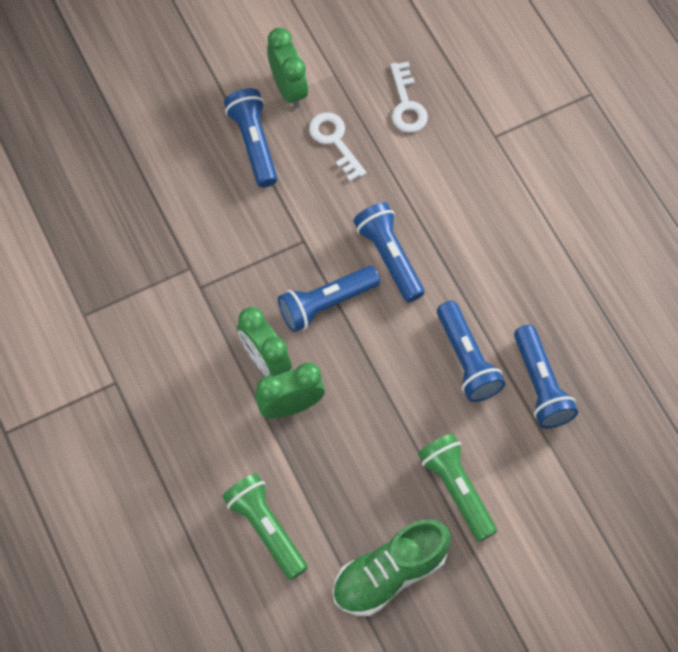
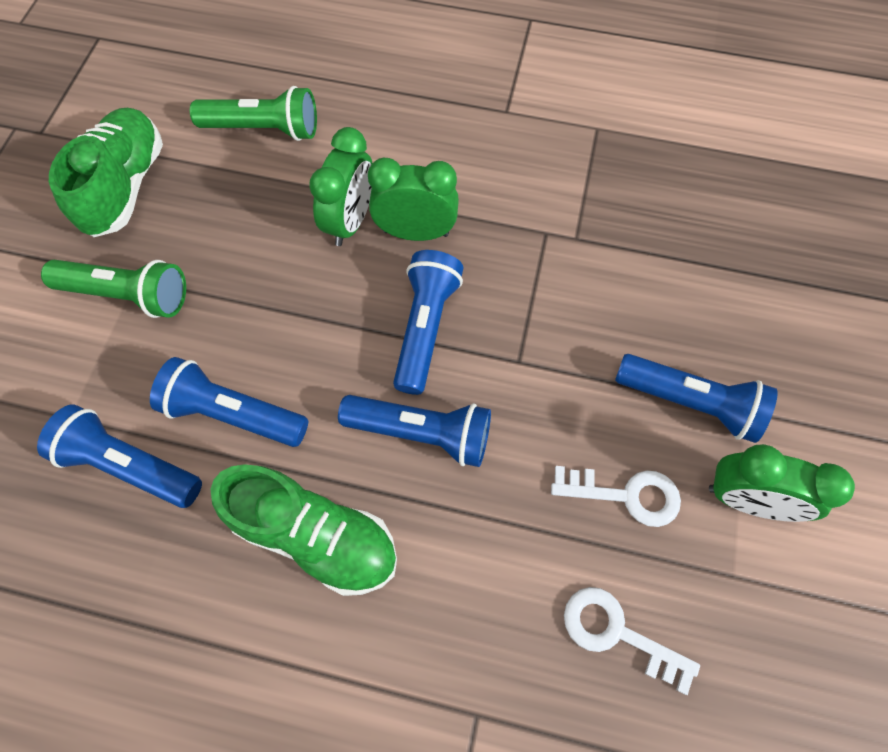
camera: 130 degrees right, 0 degrees up
none -> green shoe [211,464,397,596]

